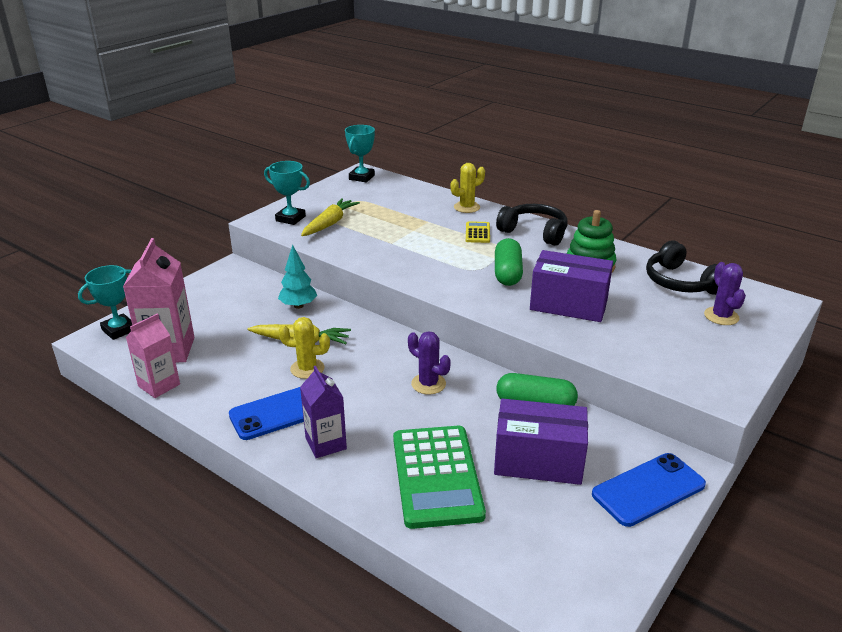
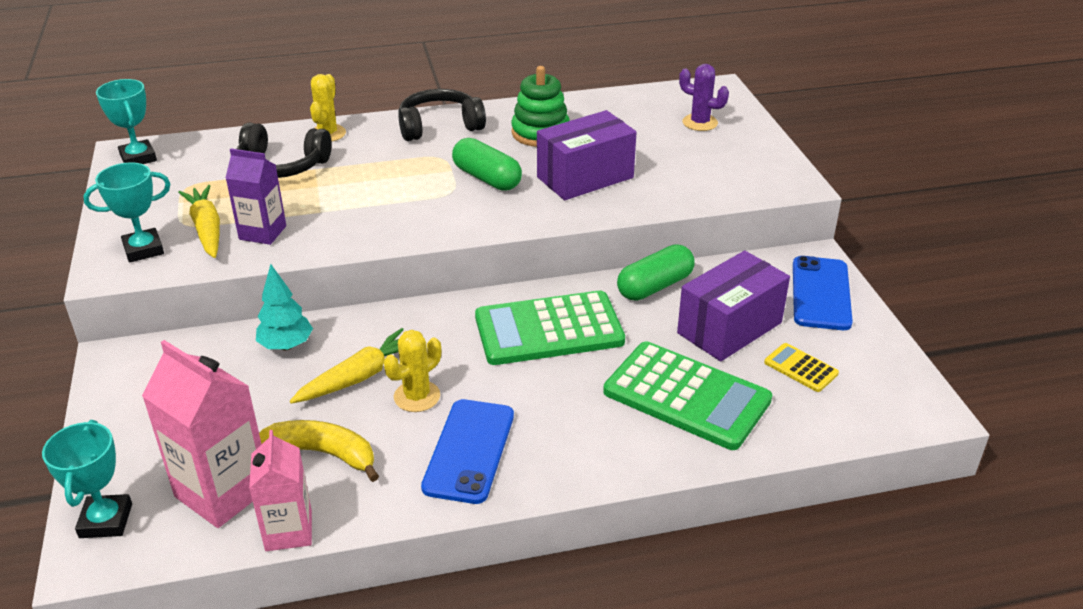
camera: 50 degrees left, 5 degrees up
purple carton [300,366,347,458] -> purple carton moved to [226,149,286,245]
purple cactus [408,331,451,395] -> green calculator [475,291,625,365]
yellow calculator [466,221,490,243] -> yellow calculator moved to [764,343,839,392]
black headphones [646,240,718,295] -> black headphones moved to [237,123,332,178]
none -> yellow banana [259,420,379,482]

